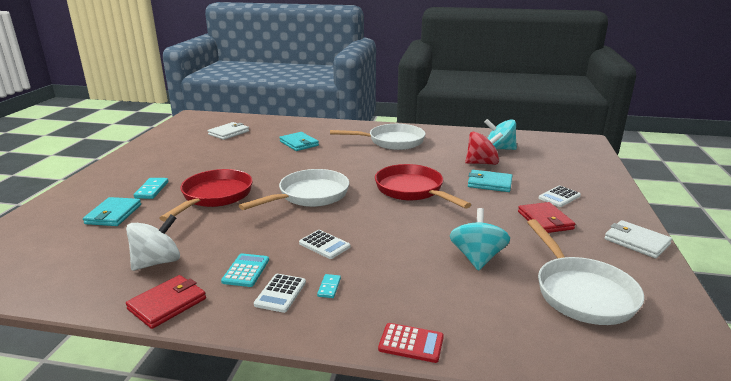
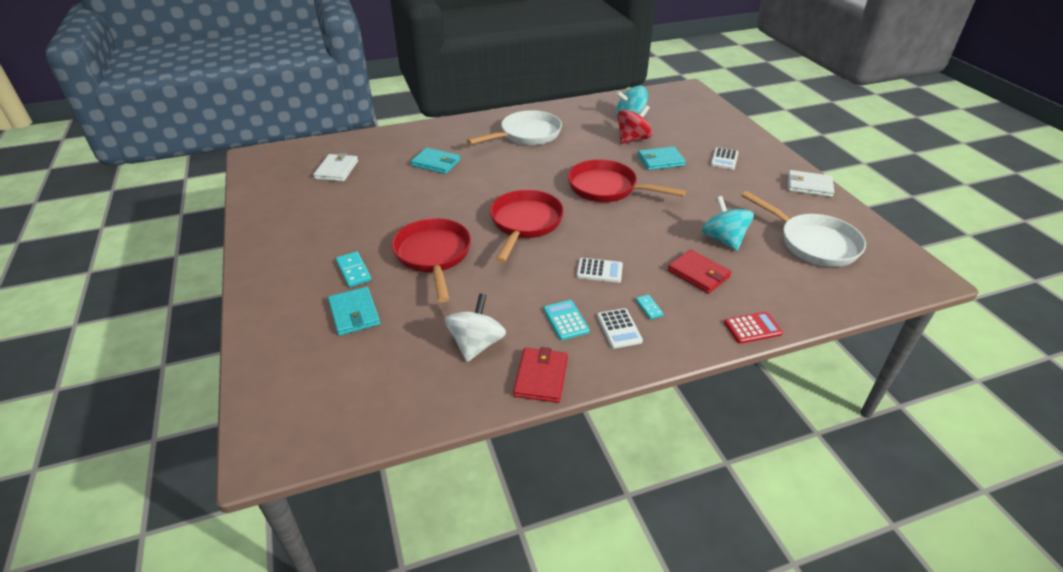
camera: 30 degrees left, 15 degrees up
white pan [239,169,349,210] -> red pan [490,190,564,263]
red wallet [518,202,575,233] -> red wallet moved to [668,249,731,294]

